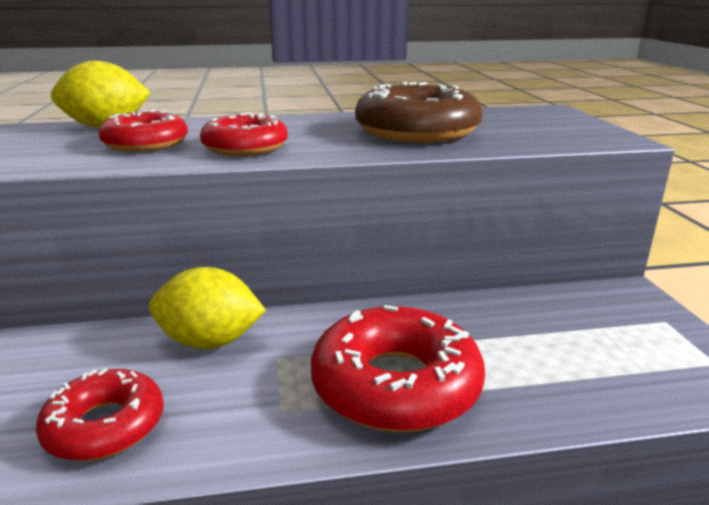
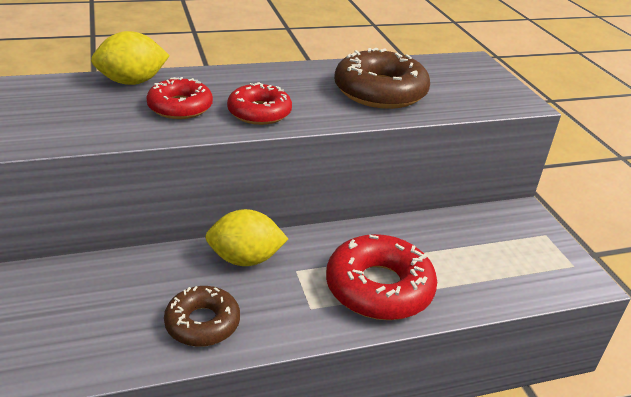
camera: 10 degrees left, 10 degrees up
red donut [36,368,164,461] -> brown donut [164,286,240,347]

